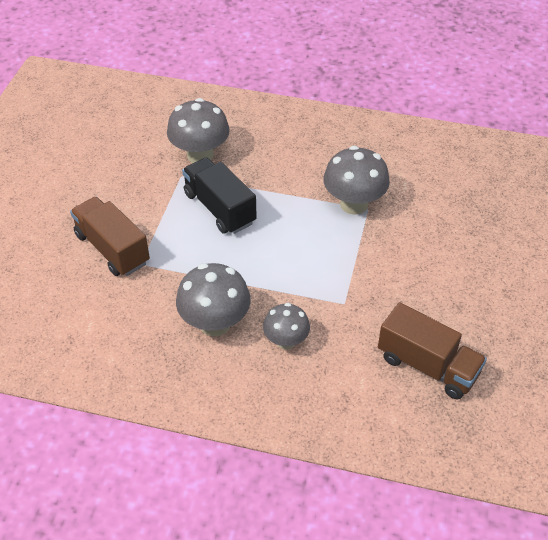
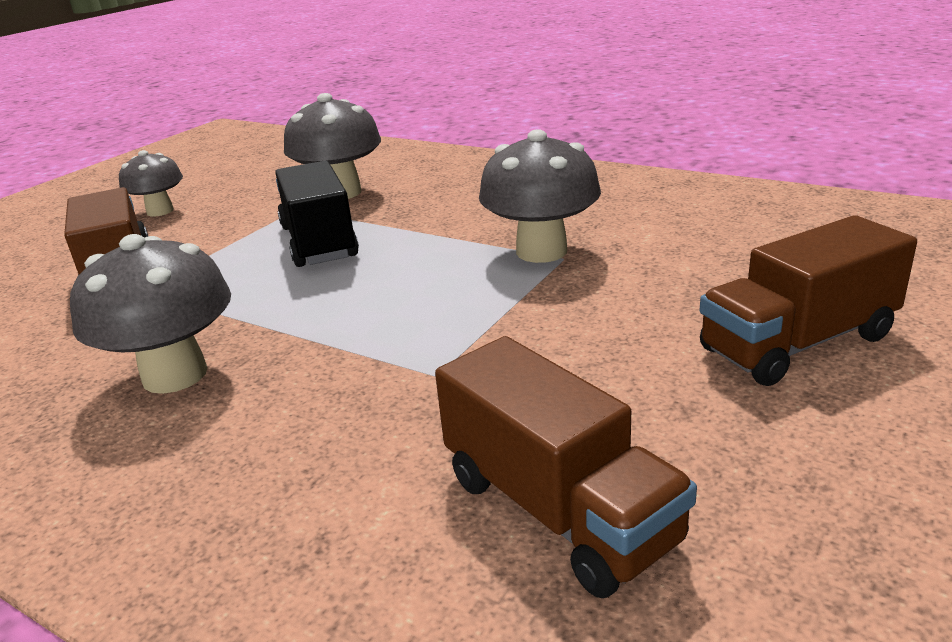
camera: 20 degrees right, 20 degrees down
grey mushroom [263,303,310,350] -> grey mushroom moved to [119,150,183,217]
none -> brown truck [700,215,917,386]

